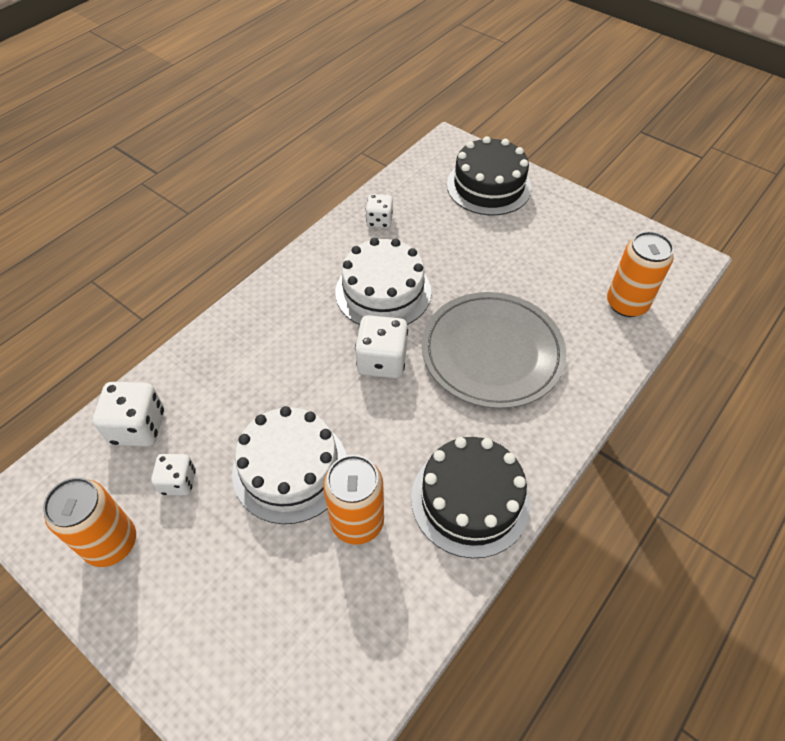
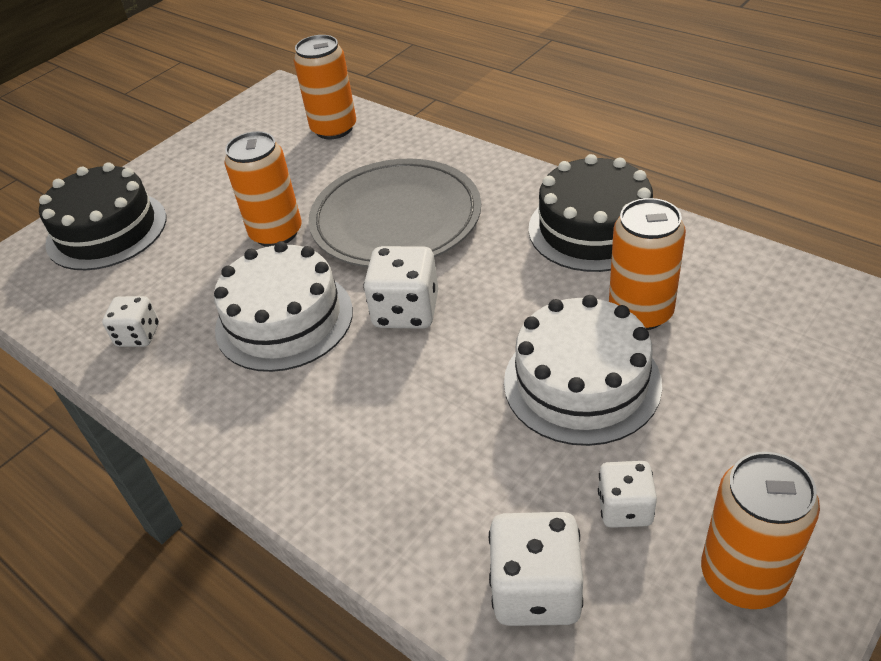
camera: 85 degrees left, 10 degrees down
none -> orange can [224,131,302,247]

